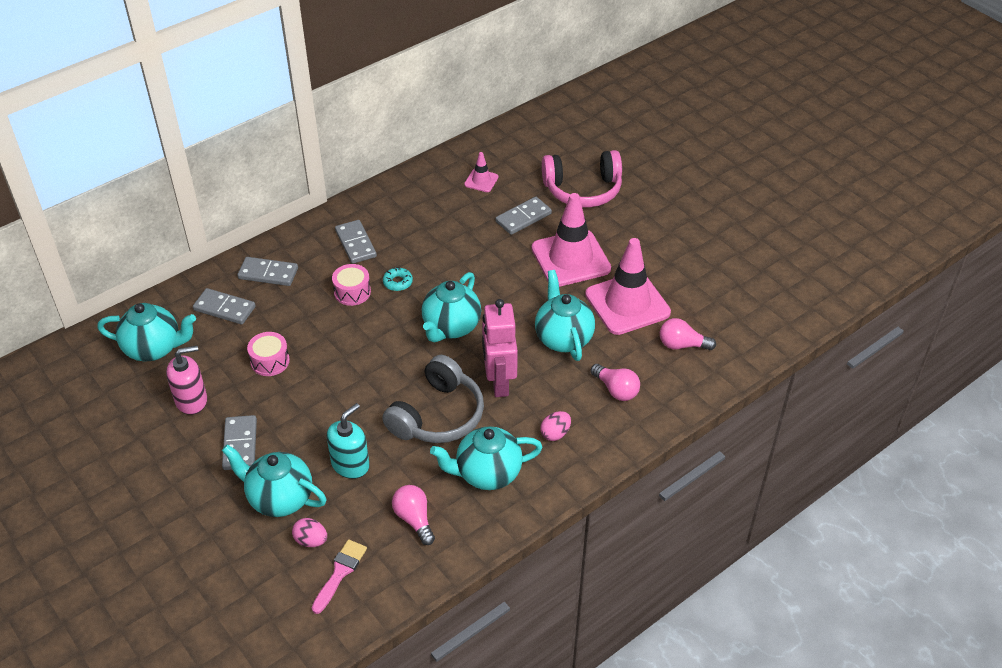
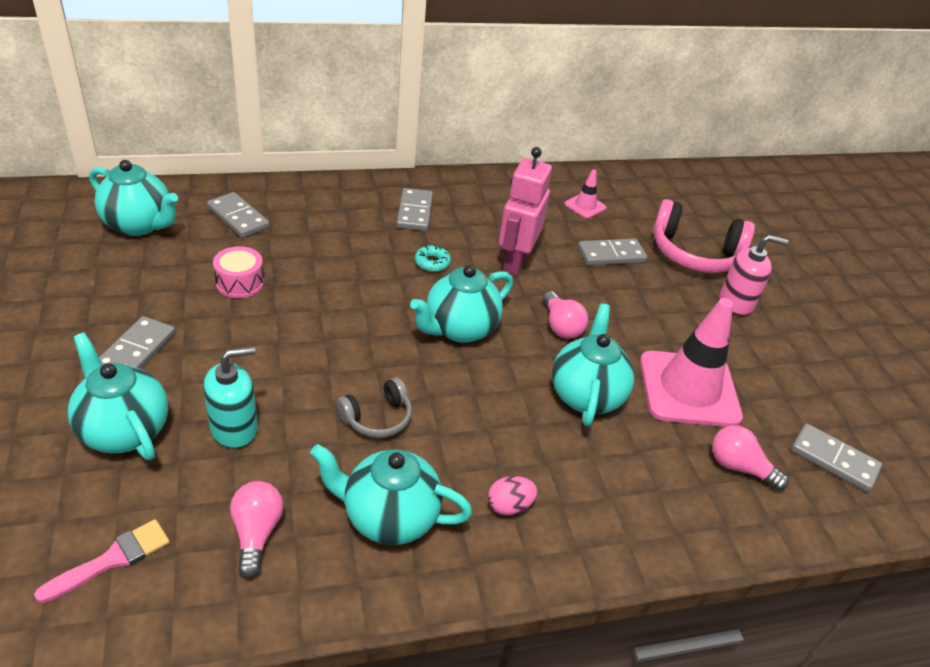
camera: 20 degrees right, 5 degrees down
pink soap dispenser [166,346,207,415] -> pink soap dispenser moved to [720,235,788,316]
grey domino [237,257,298,286] -> grey domino moved to [791,423,882,492]
pink egg [292,518,327,547] -> none
pink drum [332,264,371,306] -> none
grey headphones [382,355,484,443] -> grey headphones [336,377,412,438], size x0.55
pink robot [482,299,518,397] -> pink robot moved to [499,147,552,276]
pink traffic cone [532,193,611,287] -> none
pink light bulb [591,364,640,401] -> pink light bulb moved to [543,291,588,339]

